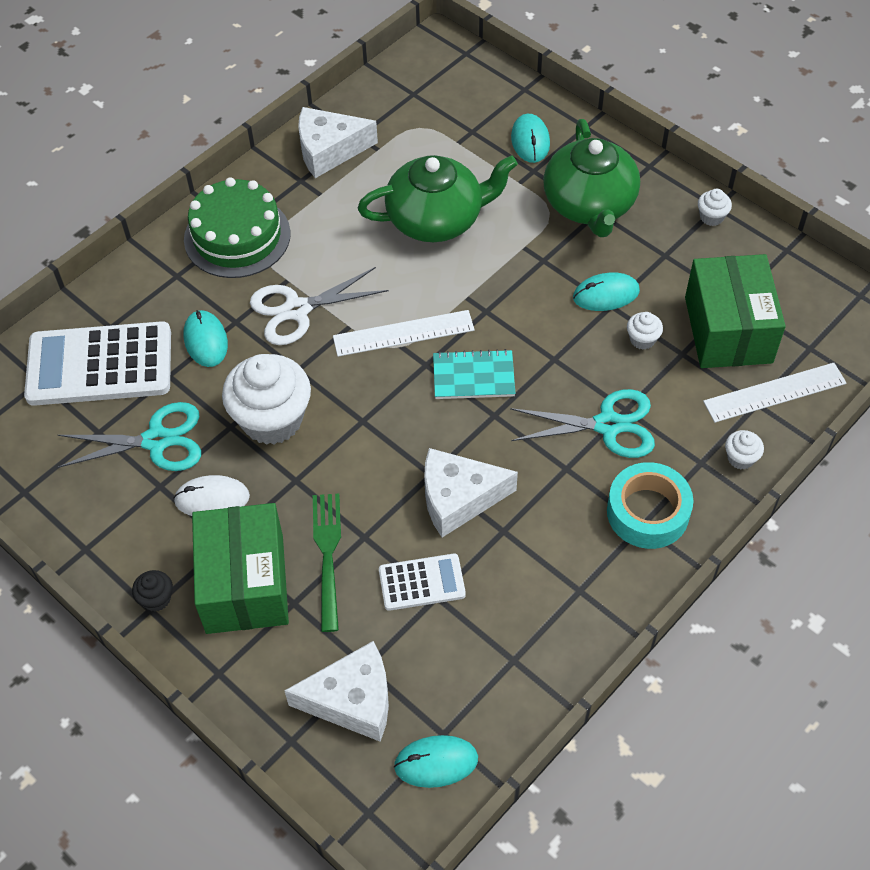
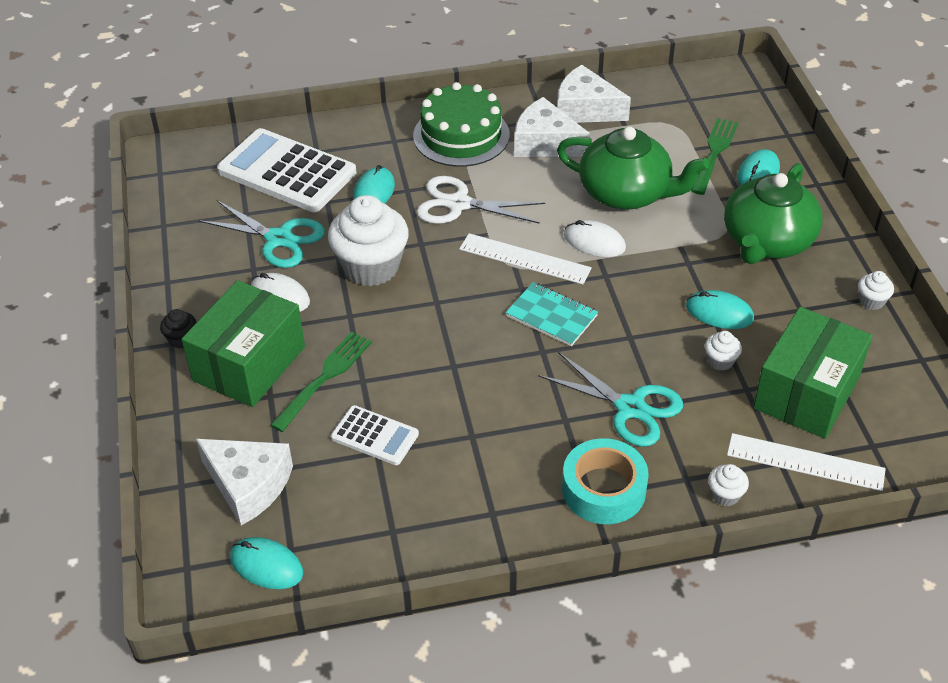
camera: 35 degrees right, 10 degrees down
white cheese [424,448,518,537] -> white cheese moved to [514,97,590,157]
none -> white mouse [564,220,626,257]
none -> green fork [691,118,738,195]

